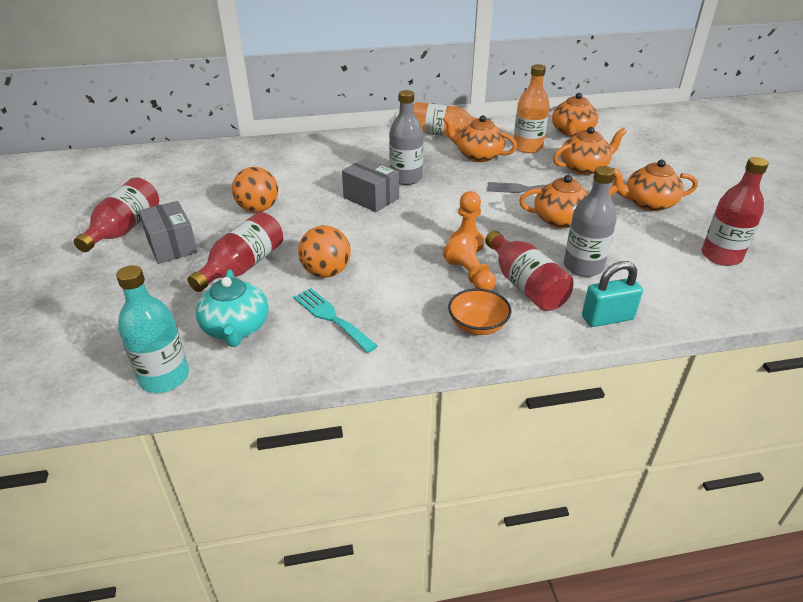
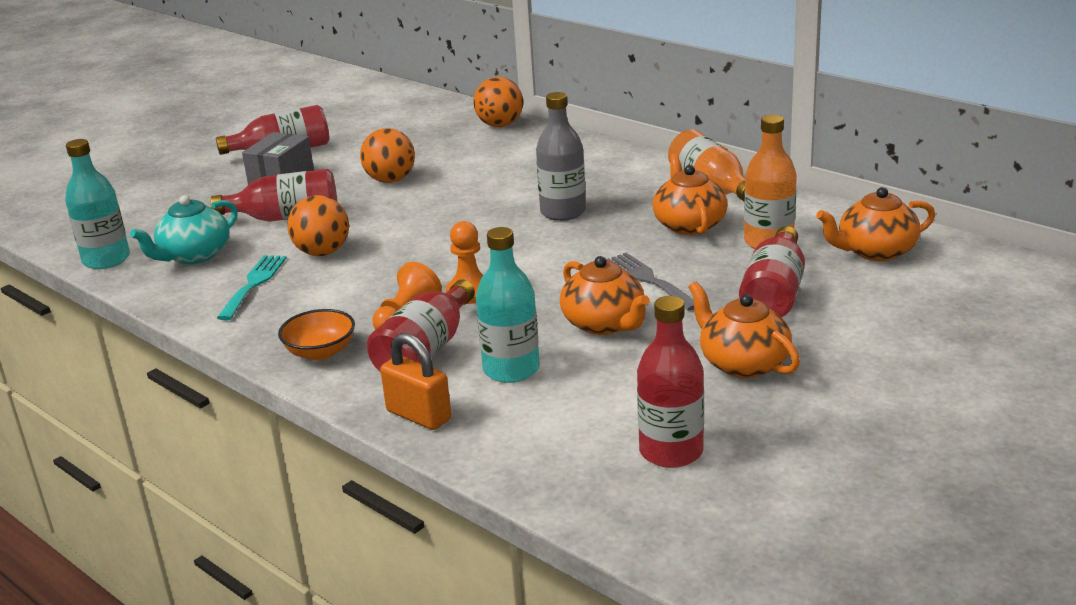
camera: 55 degrees right, 10 degrees down
grey box [342,158,399,212] -> none
orange teapot [553,127,627,175] -> red bottle [739,226,805,317]
grey bottle [564,166,617,277] -> turquoise bottle [476,227,540,383]
turquoise padlock [582,261,643,327] -> orange padlock [380,333,451,430]
none -> orange ball [473,77,523,127]

